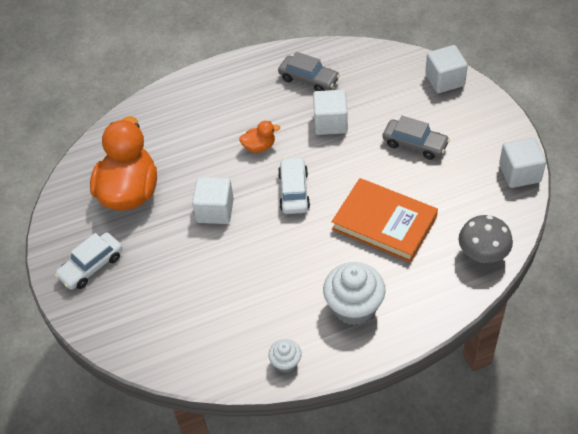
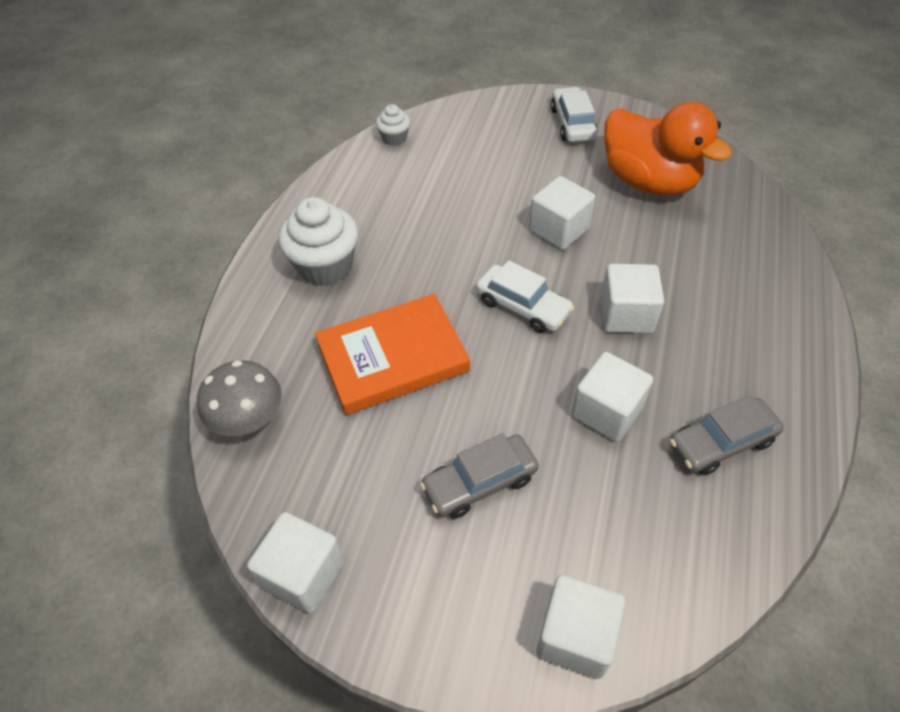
camera: 125 degrees right, 0 degrees up
orange duck [239,121,280,153] -> white cube [600,264,664,333]
white cupcake [268,339,302,373] -> white cupcake moved to [376,104,410,146]

